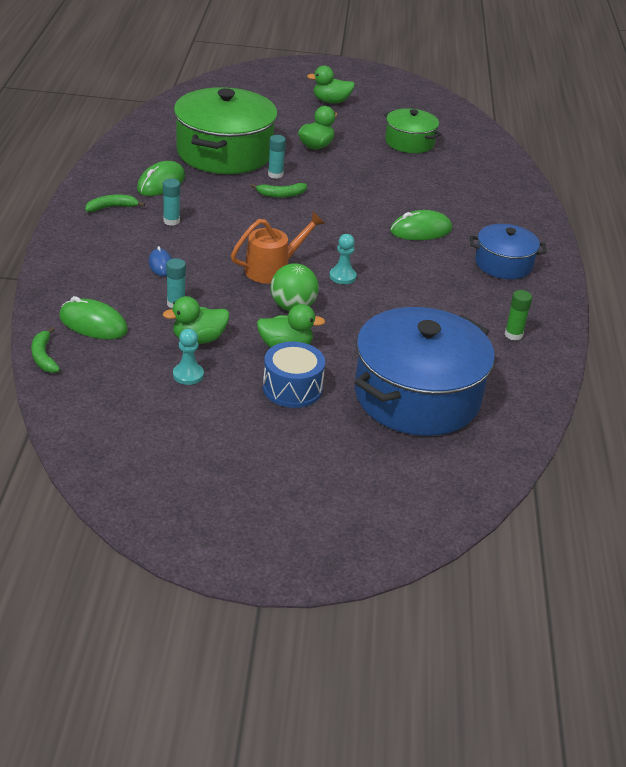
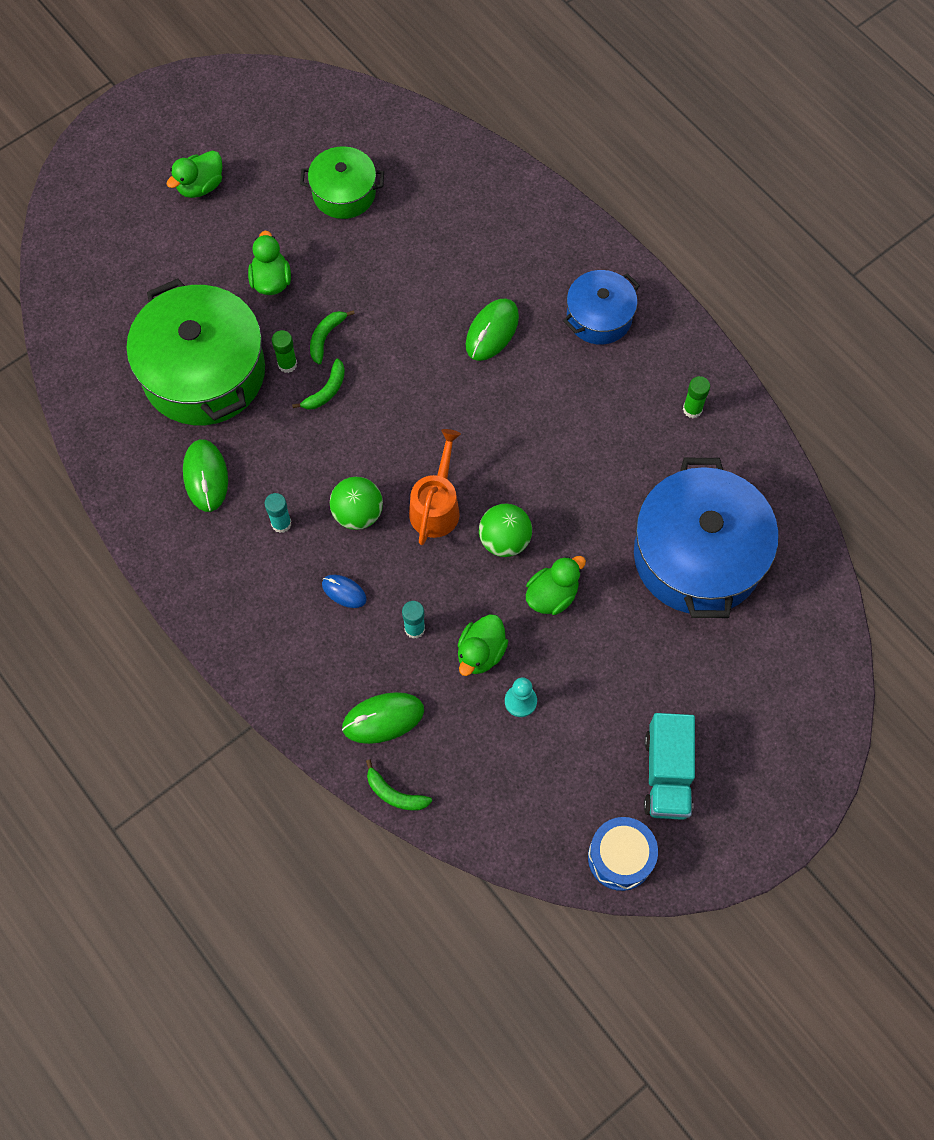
camera: 40 degrees left, 30 degrees up
green banana [85,195,145,212] -> green banana moved to [310,310,355,364]
blue drum [263,341,325,408] -> blue drum moved to [588,817,658,891]
turquoise glue stick [268,135,286,179] -> green glue stick [272,330,297,373]
turquoise pawn [329,234,357,284] -> none
none -> green ball [330,477,383,530]
none -> turquoise truck [644,713,695,820]

